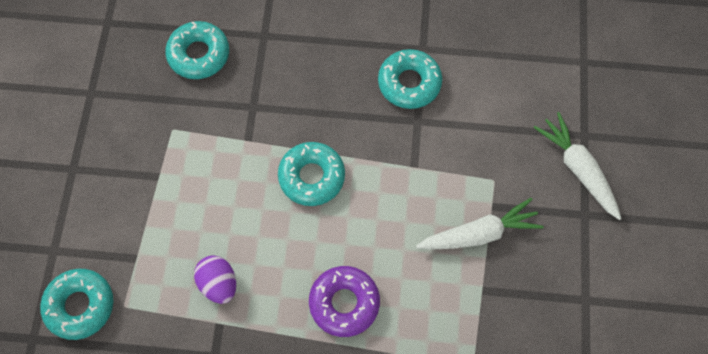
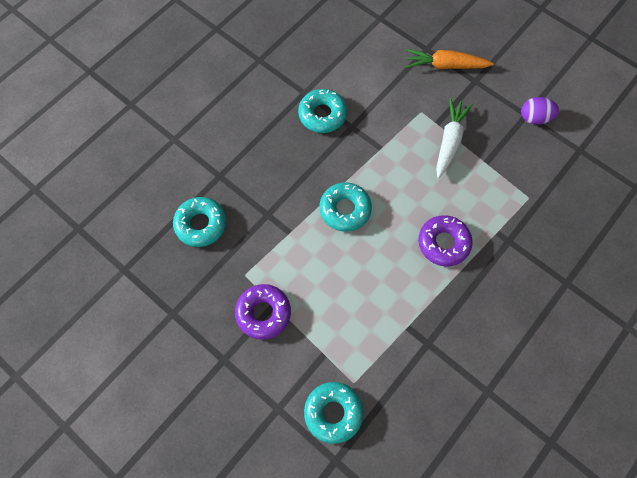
camera: 55 degrees left, 0 degrees up
purple egg [194,255,236,304] -> purple egg moved to [521,97,559,124]
white carrot [533,112,622,220] -> orange carrot [406,49,494,69]
none -> purple donut [235,284,291,340]

